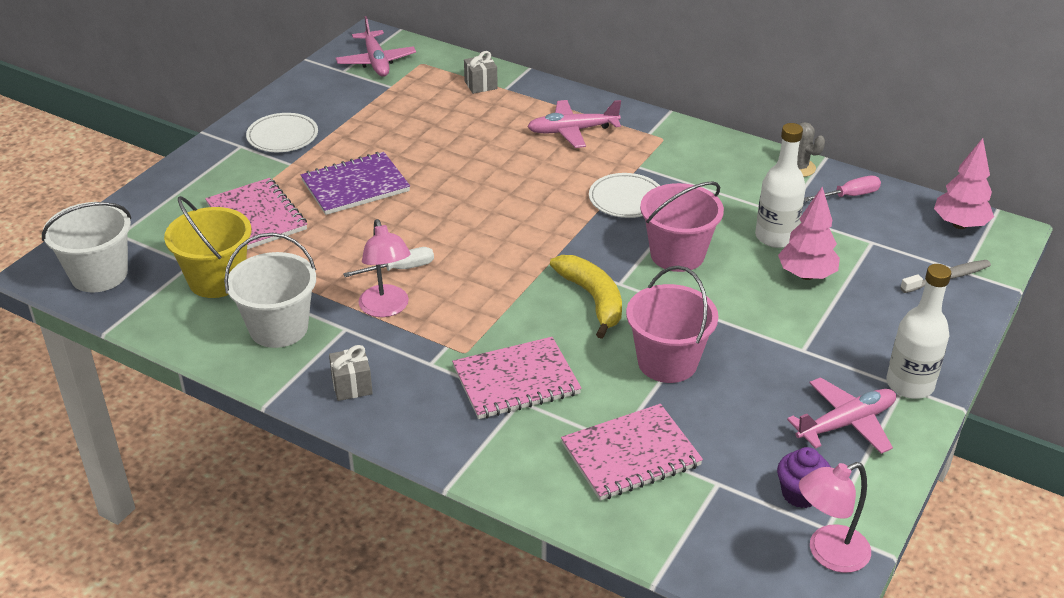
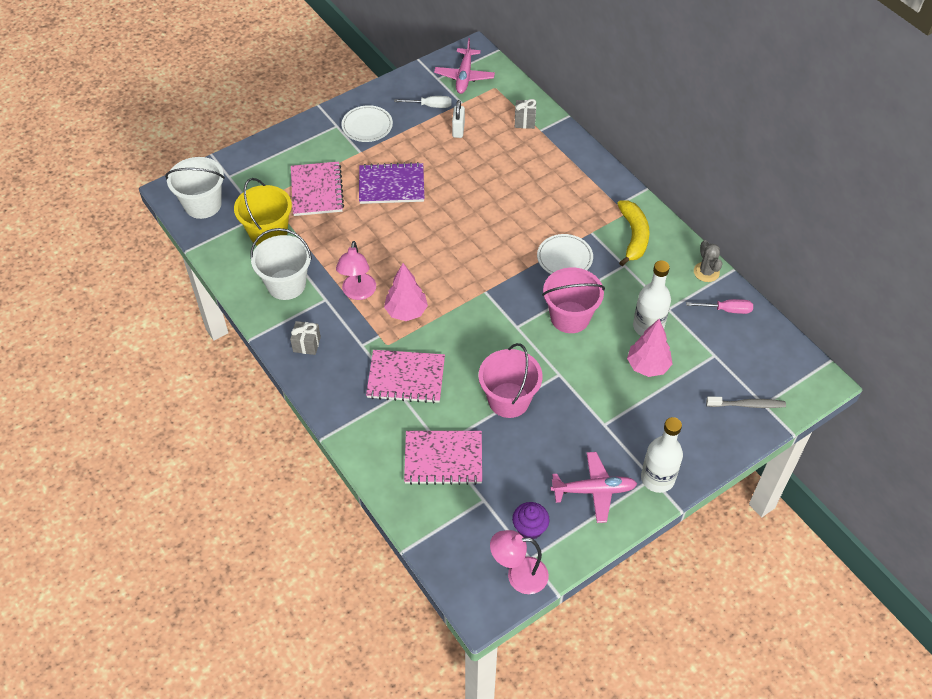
camera: 25 degrees right, 15 degrees up
white screwdriver [343,247,434,277] -> white screwdriver moved to [394,96,452,108]
pink plane [527,100,621,148] -> none
yellow banana [550,255,622,339] -> yellow banana moved to [617,201,650,266]
pink tree [934,138,994,229] -> pink tree moved to [384,263,428,321]
none -> white padlock [452,100,465,138]

